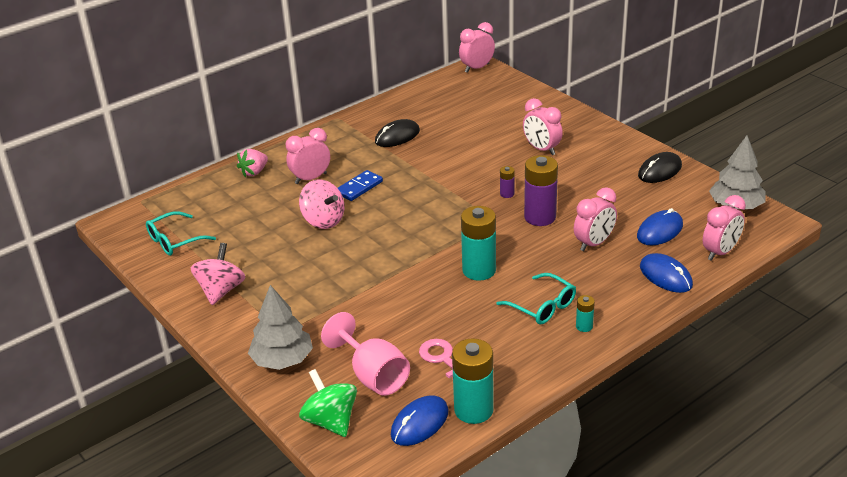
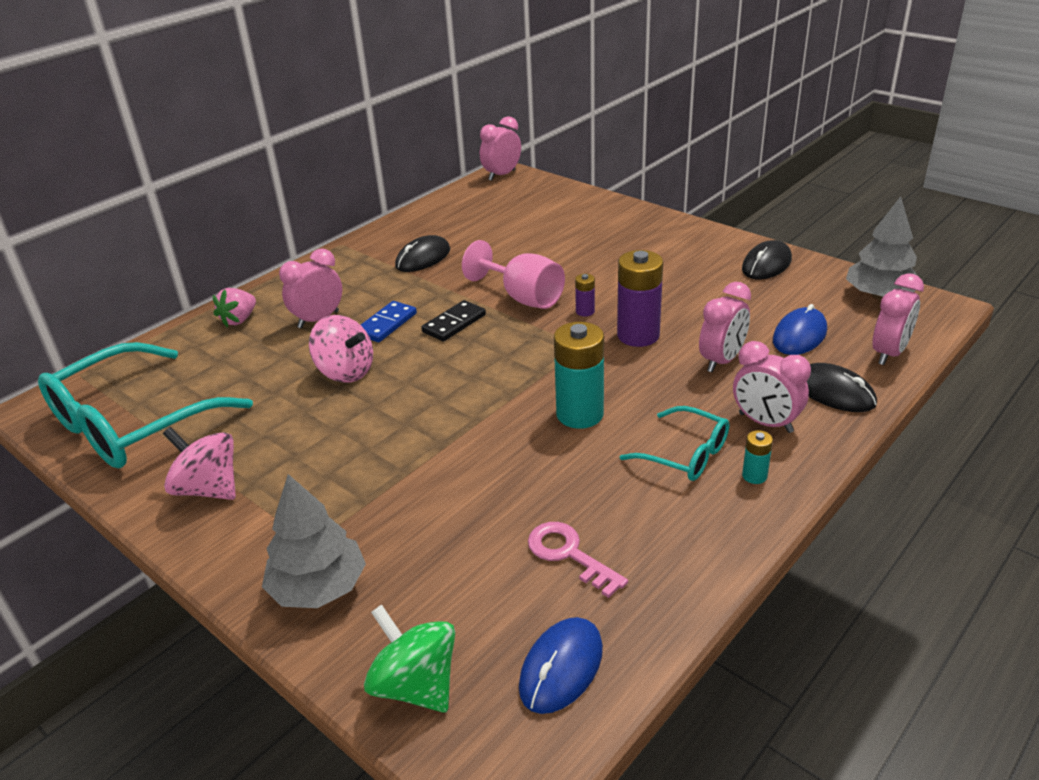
camera: 10 degrees left, 0 degrees up
turquoise glasses [146,211,216,256] -> turquoise glasses [38,342,253,468], size x1.97
pink spinning top [191,243,245,305] -> pink spinning top turned 60 degrees counterclockwise [163,427,236,500]
pink goblet [321,312,410,396] -> pink goblet moved to [462,240,565,309]
turquoise battery [452,338,494,424] -> none
pink clock [523,98,563,155] -> pink clock moved to [733,341,811,433]
blue mouse [640,253,693,293] -> black mouse [807,363,877,412]
none -> black domino [421,300,486,342]

